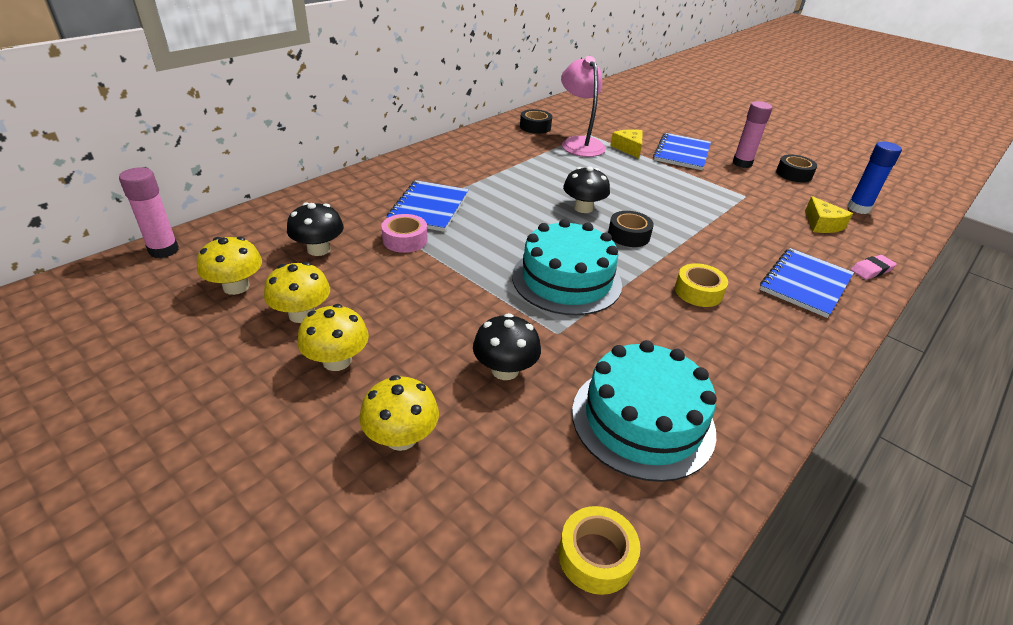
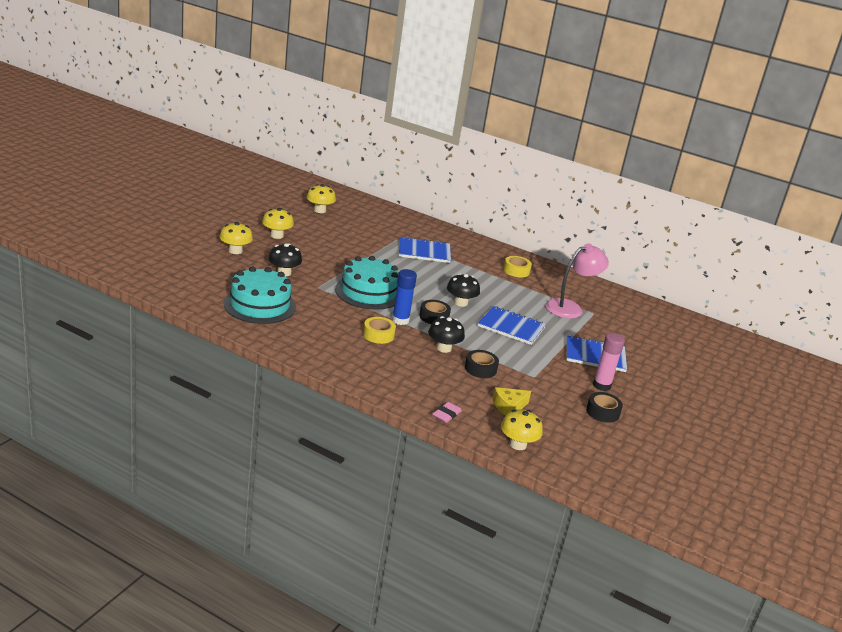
camera: 75 degrees right, 10 degrees down
pink glue stick [119,167,179,258] -> none
yellow mushroom [264,262,330,323] -> yellow mushroom moved to [501,409,543,450]
black mushroom [287,202,344,256] -> black mushroom moved to [428,316,465,353]
pink tape [381,214,428,253] -> none
black tape [520,109,552,134] -> black tape moved to [465,350,499,378]
yellow tape [559,506,640,595] -> yellow tape moved to [503,256,532,277]
yellow cheese [610,129,643,158] -> none
blue notebook [760,248,854,318] -> blue notebook moved to [478,306,546,345]
blue glue stick [847,142,902,214] -> blue glue stick moved to [392,269,417,325]
pink eraser [851,255,897,280] -> pink eraser turned 75 degrees clockwise [432,402,462,423]

